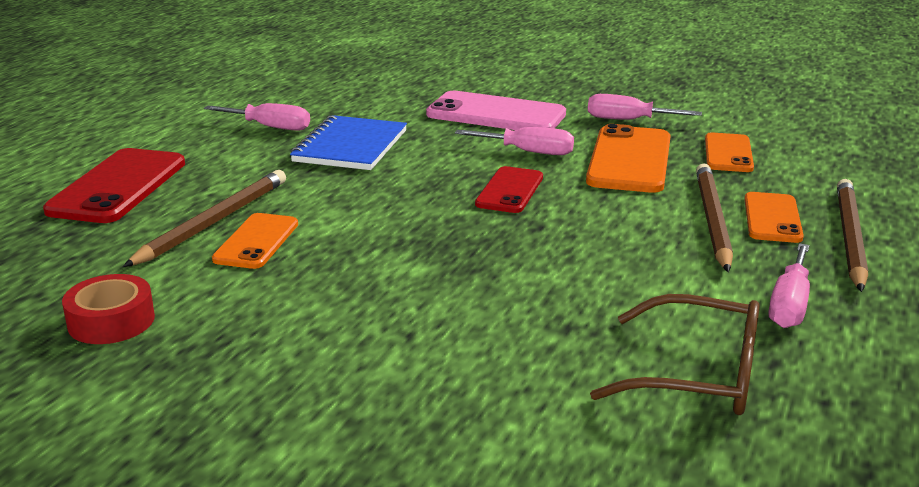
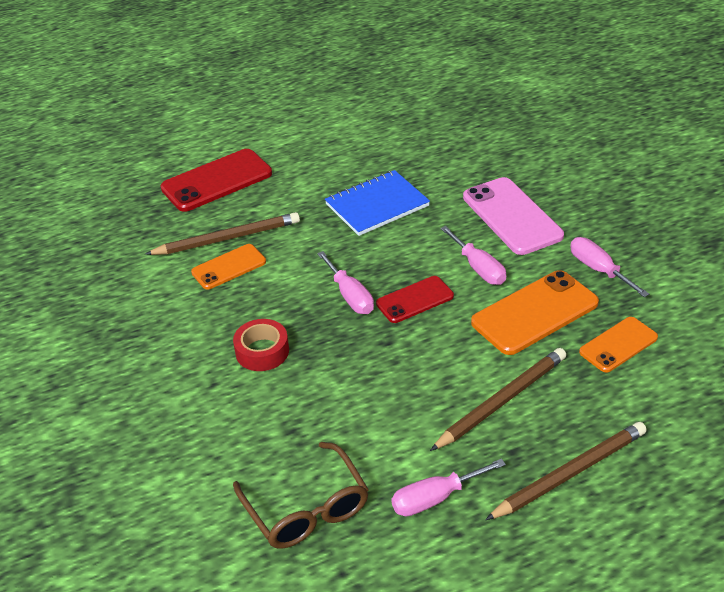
camera: 45 degrees right, 15 degrees up
red tape [62,274,155,344] -> red tape moved to [233,319,289,371]
pink screwdriver [204,103,310,131] -> pink screwdriver moved to [317,251,374,314]
orange phone [744,192,804,243] -> none

